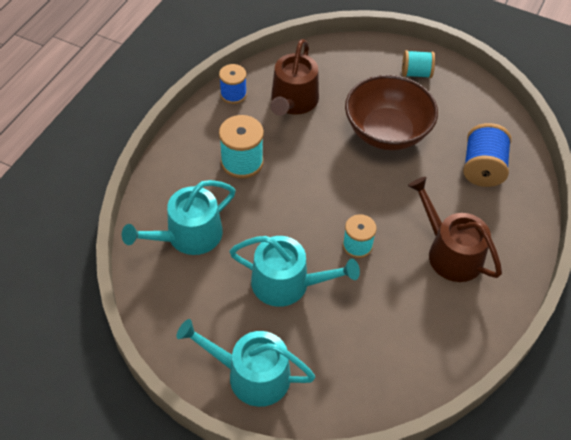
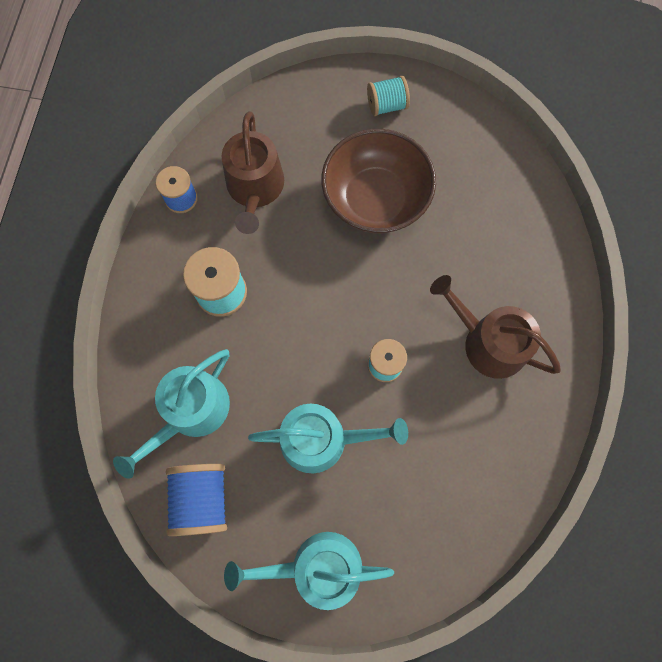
camera: 15 degrees left, 20 degrees up
blue spool [463,123,511,187] -> blue spool moved to [166,464,227,536]

